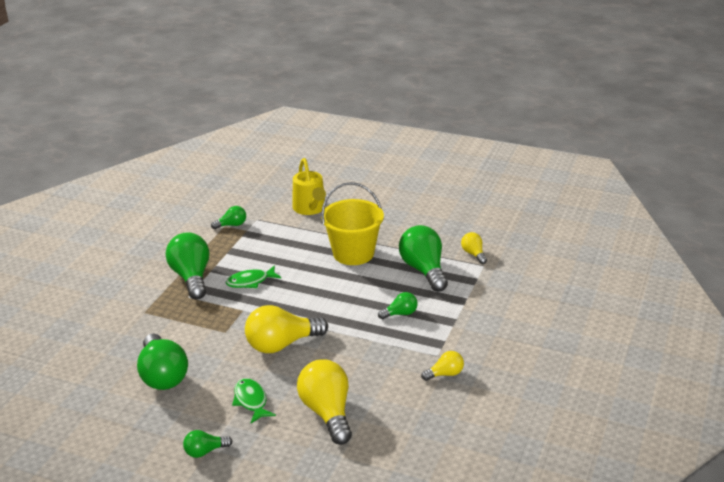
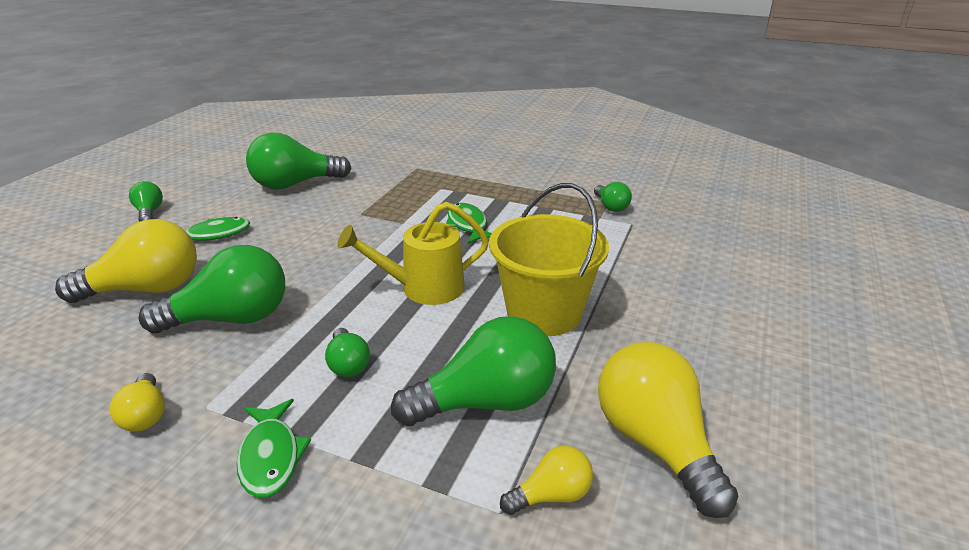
camera: 90 degrees right, 0 degrees up
green light bulb [166,232,209,300] -> green light bulb moved to [139,245,285,333]
yellow light bulb [245,305,328,353] -> yellow light bulb moved to [598,342,738,518]
yellow watering can [293,158,326,215] -> yellow watering can moved to [337,202,489,305]
none -> green fish [237,399,311,497]

